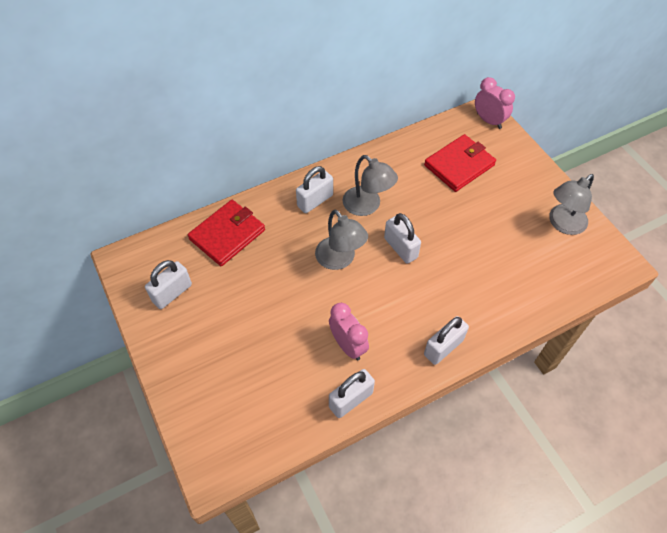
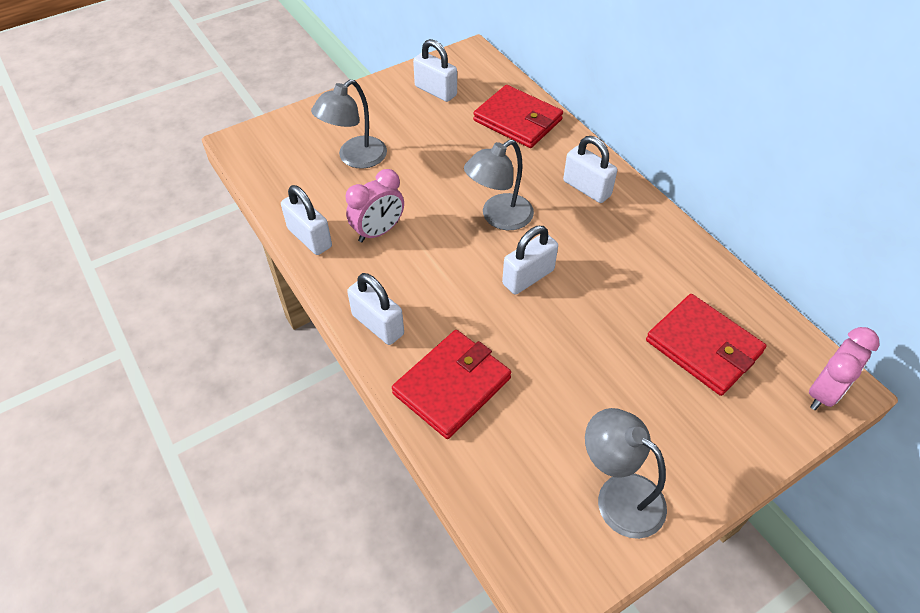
camera: 85 degrees right, 5 degrees down
grey lamp [343,155,398,216] -> grey lamp moved to [311,80,387,169]
none -> red wallet [392,330,511,439]

